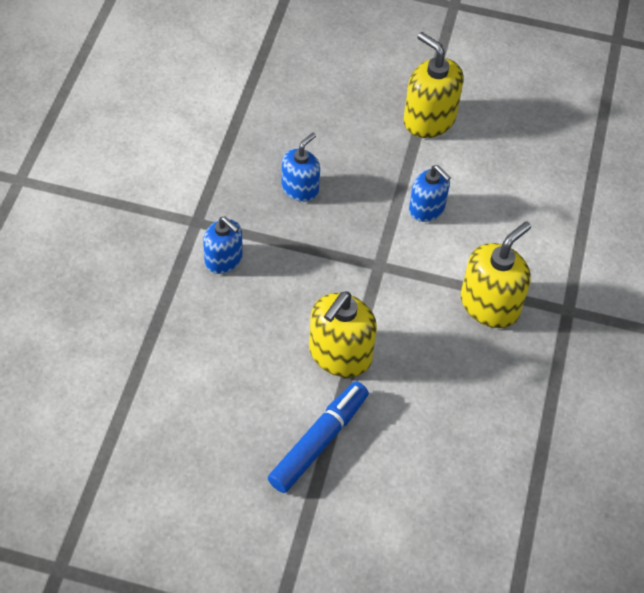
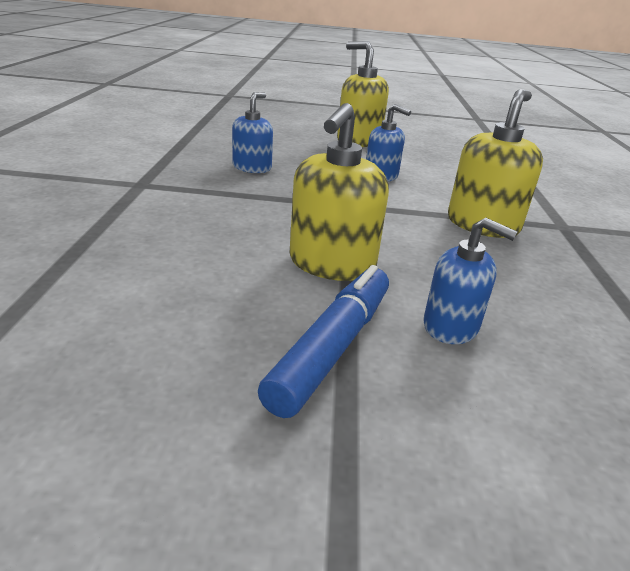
camera: 10 degrees left, 25 degrees down
blue soap dispenser [203,217,243,274] -> blue soap dispenser moved to [423,218,518,344]

